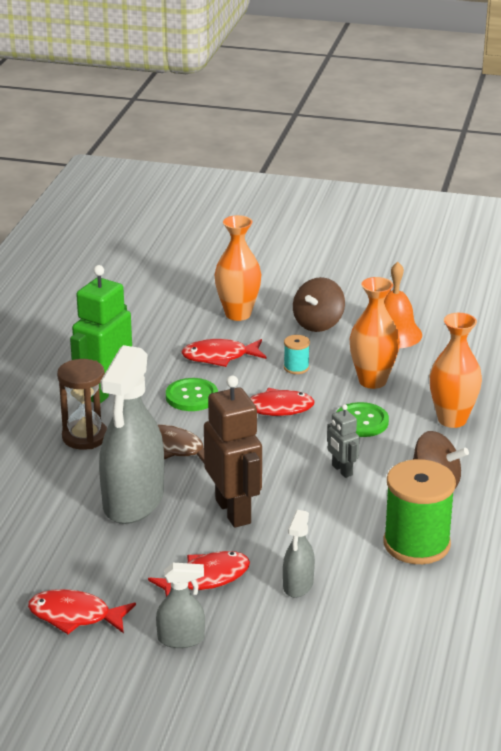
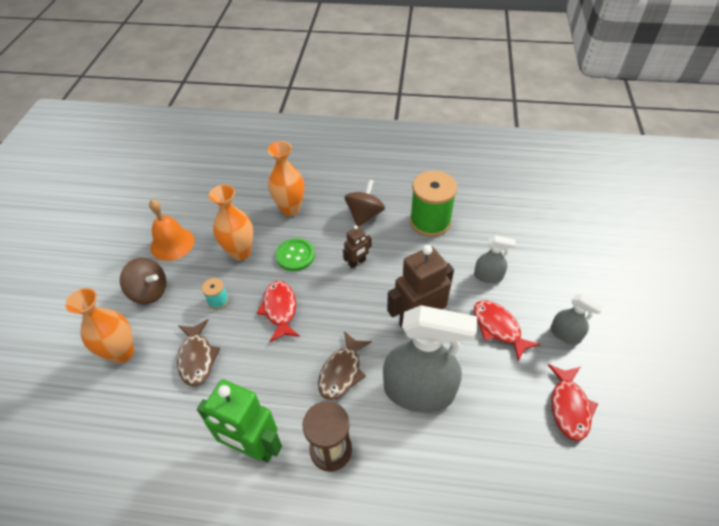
camera: 95 degrees left, 20 degrees up
grey spray bottle [156,563,205,648] -> grey spray bottle turned 135 degrees clockwise [550,294,603,344]
green button [166,378,218,411] -> none
red fish [181,339,266,367] -> brown fish [177,319,220,386]
grey robot [327,404,359,478] -> brown robot [343,225,371,268]

